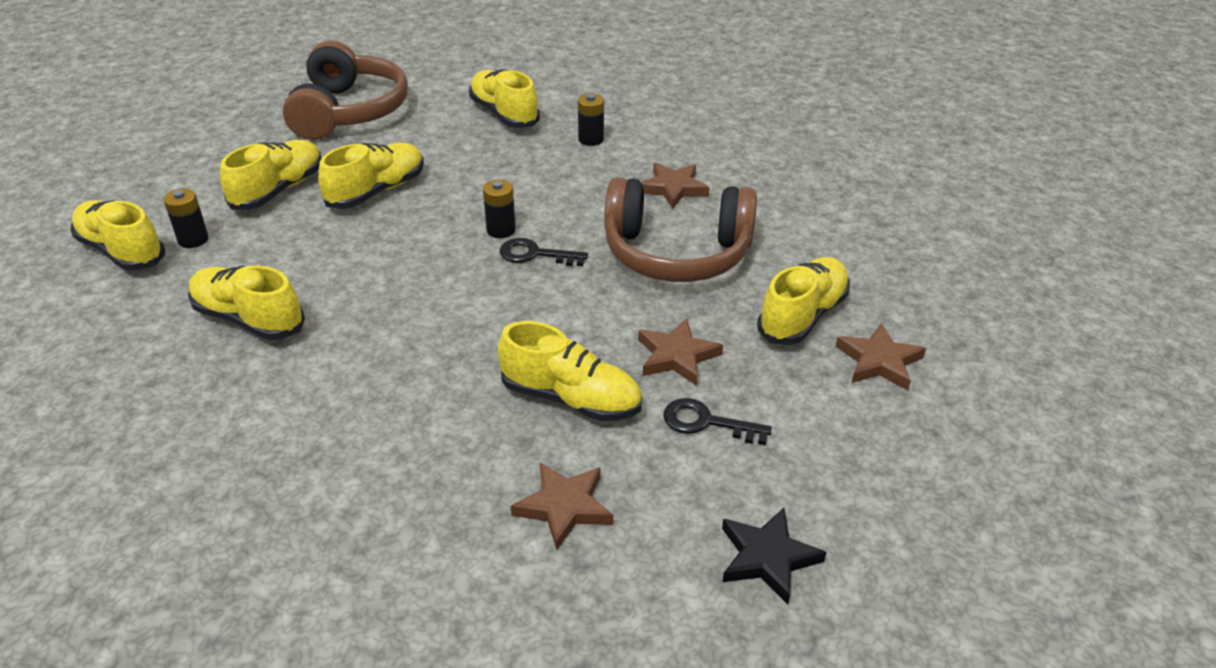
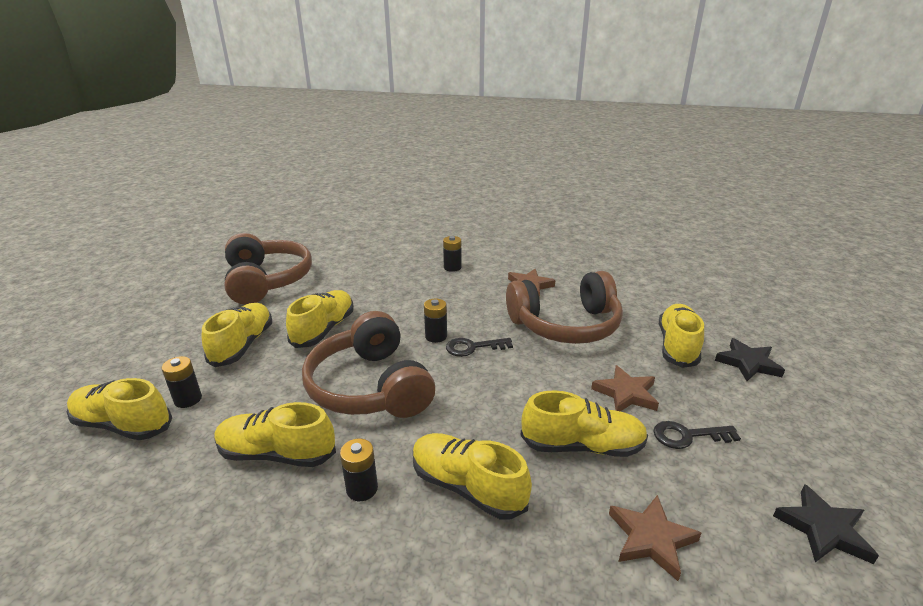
camera: 20 degrees left, 10 degrees down
yellow shoe [469,69,540,128] -> yellow shoe moved to [413,433,532,519]
brown star [836,323,926,390] -> black star [715,338,785,381]
none -> brown headphones [302,311,435,418]
none -> black battery [340,439,378,501]

